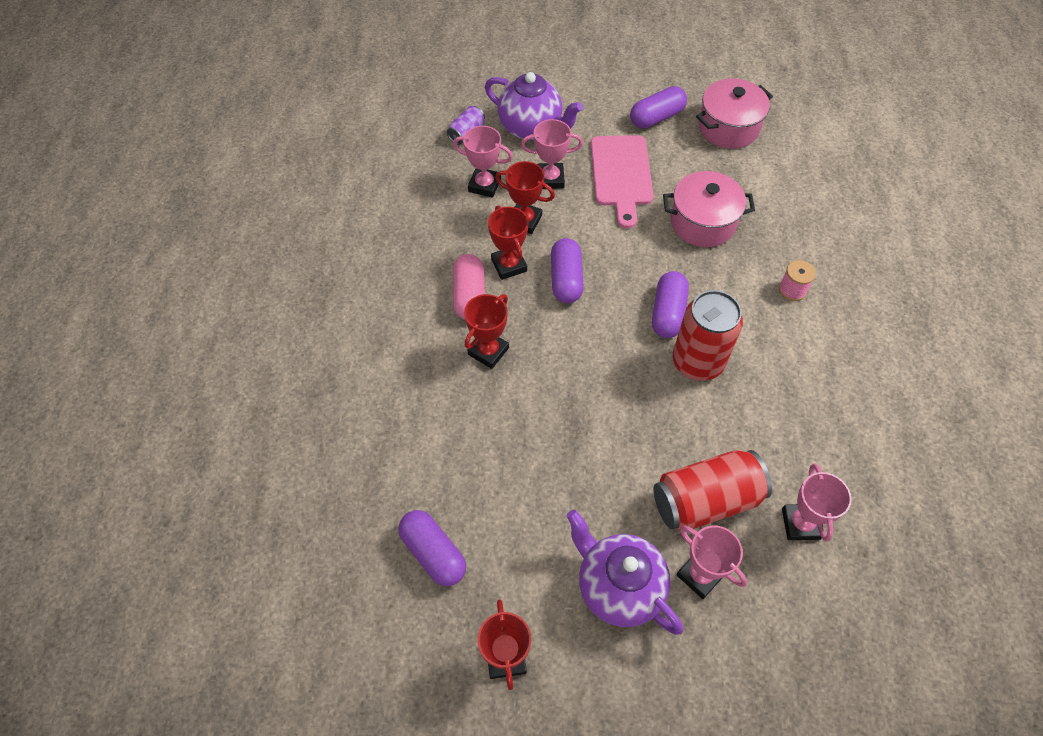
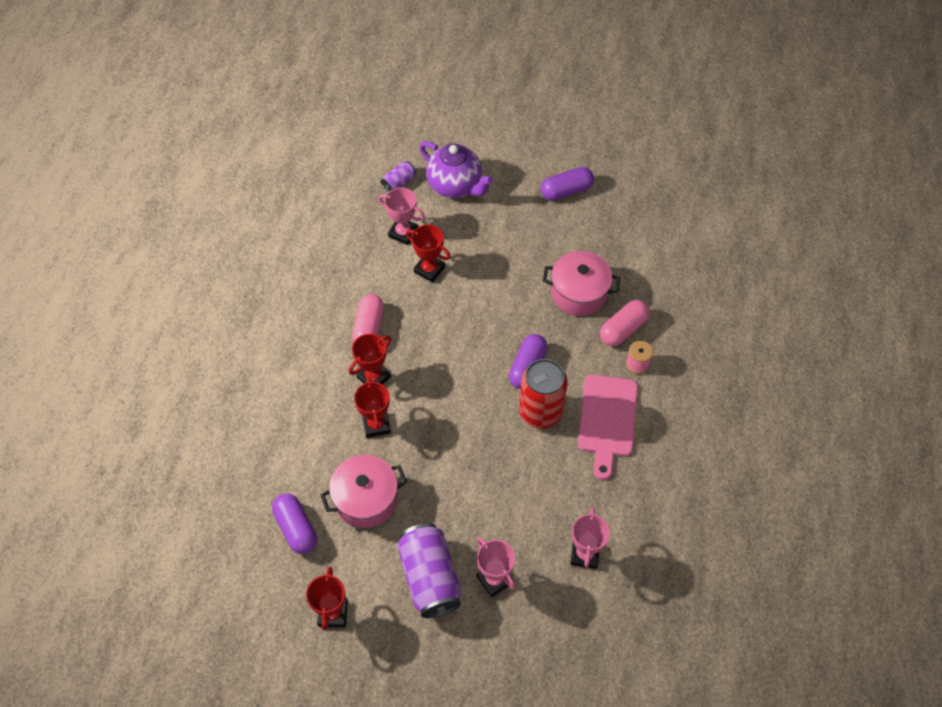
camera: 10 degrees right, 0 degrees up
red trophy [488,205,529,280] -> red trophy moved to [354,377,391,438]
pink trophy [521,119,583,189] -> none
purple capsule [551,238,584,303] -> none
purple teapot [566,510,683,635] -> purple can [397,523,461,618]
pink cutting board [591,135,654,229] -> pink cutting board moved to [578,375,638,480]
red can [653,450,772,530] -> none
pink pot [696,78,773,149] -> pink pot moved to [320,455,407,528]
none -> pink capsule [600,300,649,346]

